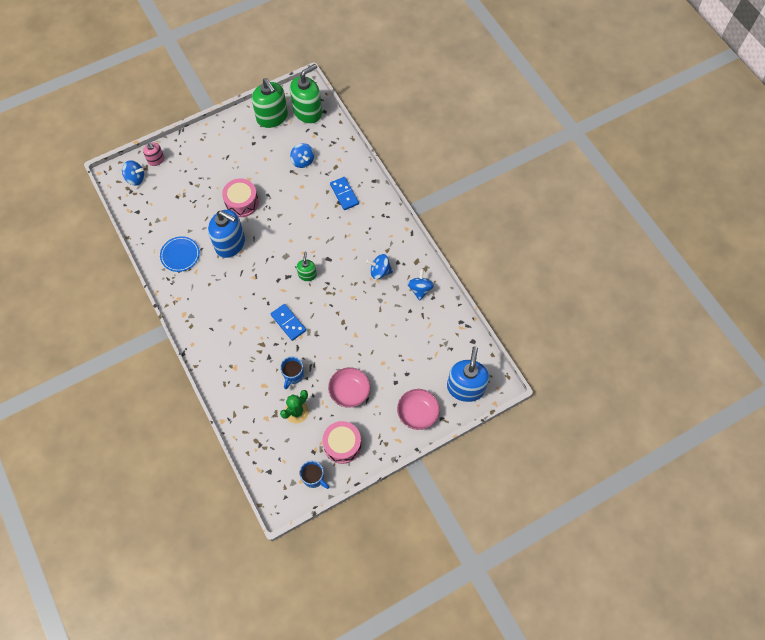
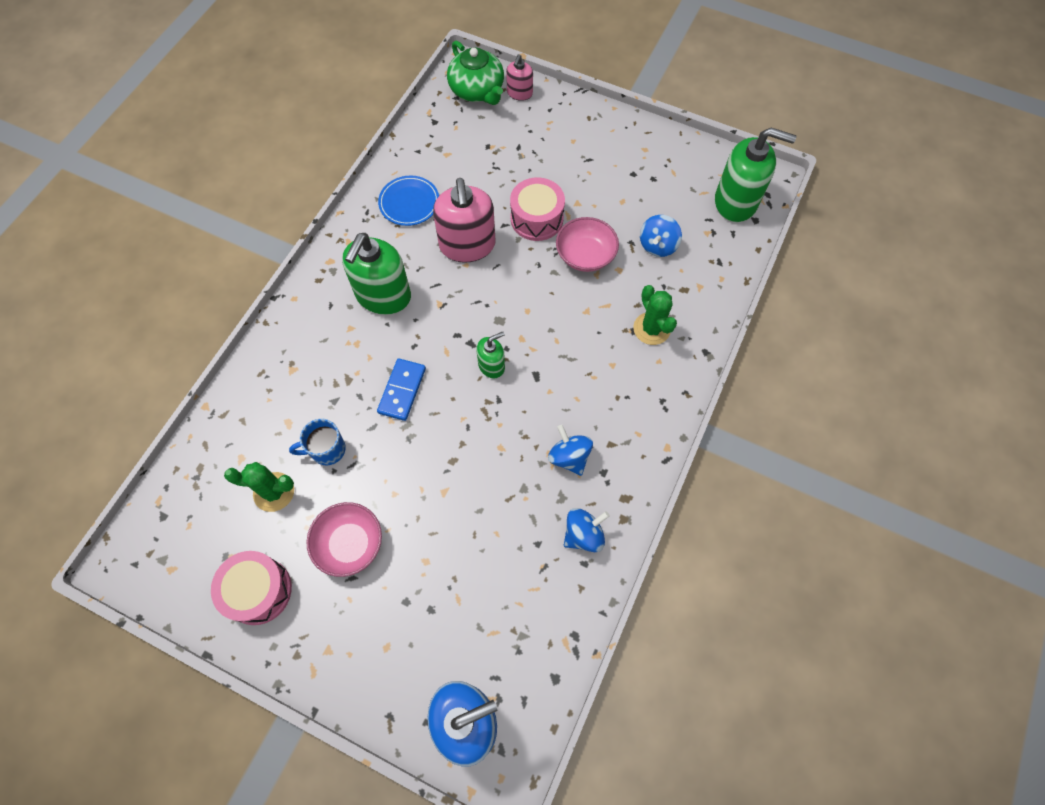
camera: 55 degrees right, 0 degrees up
blue spinning top [122,160,144,185] -> green teapot [447,41,504,105]
blue soap dispenser [208,210,245,258] -> pink soap dispenser [433,178,495,262]
green soap dispenser [252,78,288,128] -> green soap dispenser moved to [342,233,411,315]
blue mug [299,461,329,489] -> none
blue domino [330,177,359,210] -> green cactus [633,285,677,345]
pink bowl [397,389,440,430] -> pink bowl moved to [556,217,619,272]

